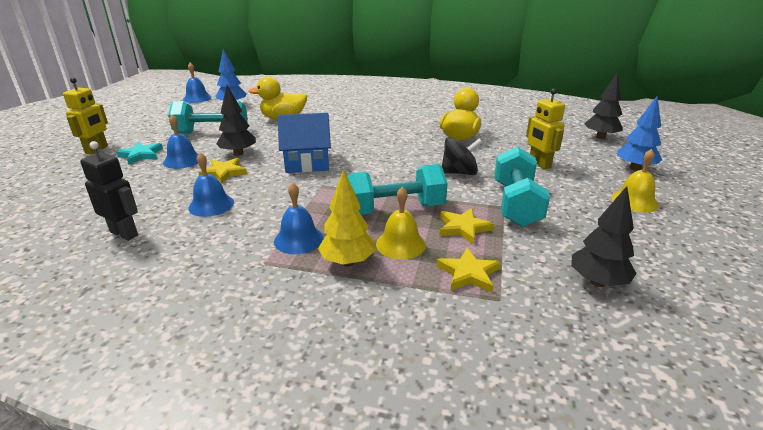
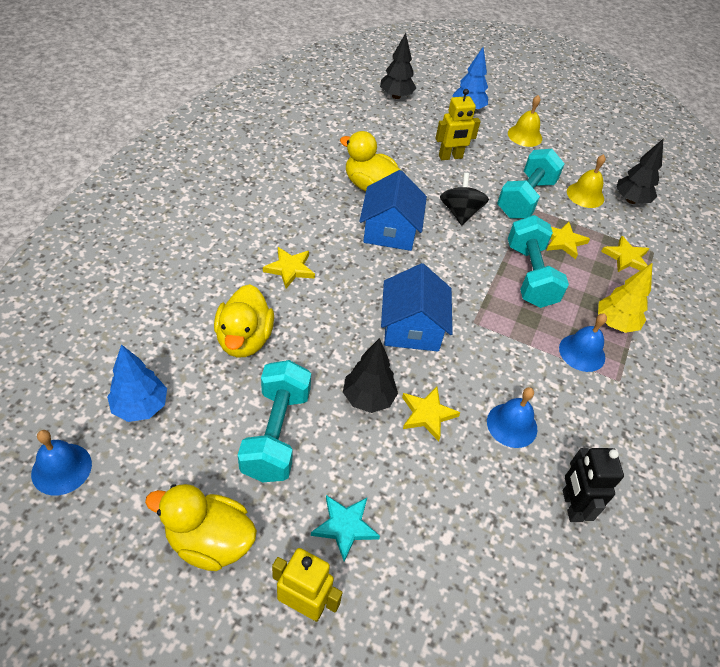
camera: 85 degrees left, 20 degrees up
black robot [80,141,138,241] -> black robot turned 45 degrees counterclockwise [563,448,624,522]
blue bell [163,114,198,169] -> none
yellow bell [376,186,426,259] -> yellow bell moved to [567,154,606,208]
turquoise dumbbell [494,146,550,227] -> turquoise dumbbell turned 75 degrees counterclockwise [497,149,565,219]
none -> yellow duck [145,484,257,571]
none -> yellow star [263,247,315,288]
none -> blue house [359,170,427,251]

